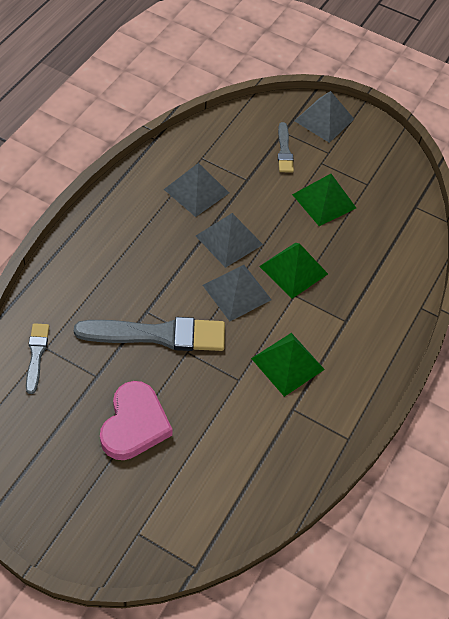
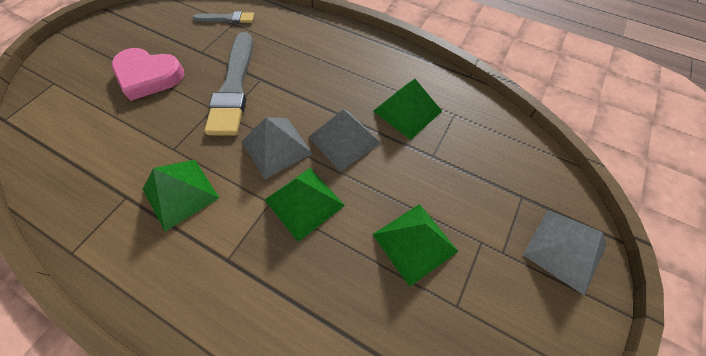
camera: 95 degrees right, 5 degrees up
grey pyramid [164,163,229,217] -> green pyramid [373,79,442,140]
grey brush [278,122,294,173] -> none

